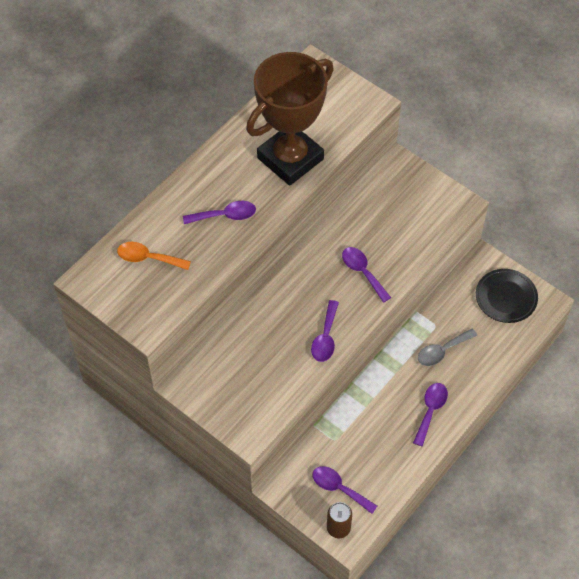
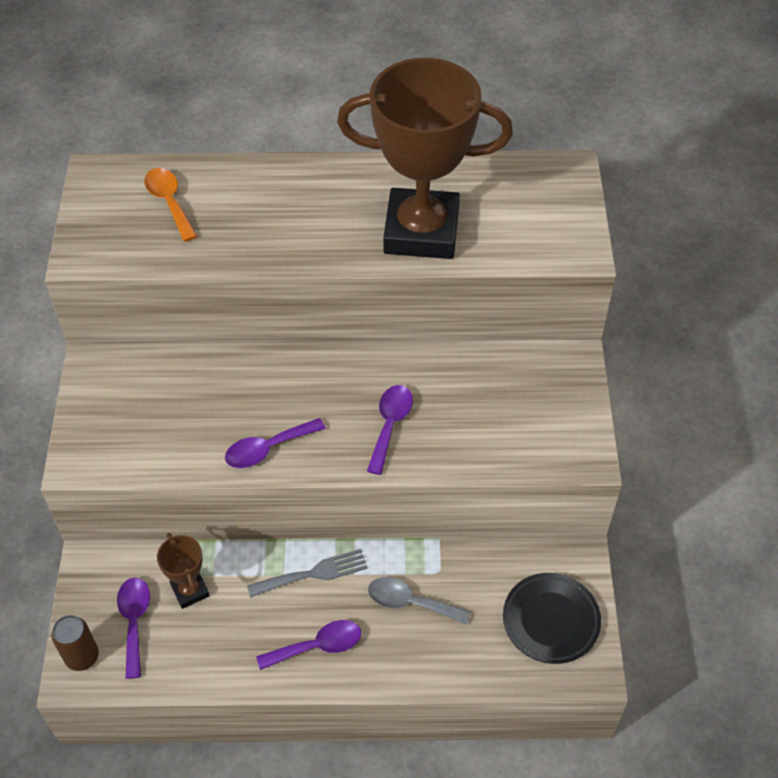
camera: 50 degrees right, 5 degrees down
purple spoon [183,201,256,224] -> none
none -> brown trophy [157,533,210,609]
none -> grey fork [247,549,368,598]

